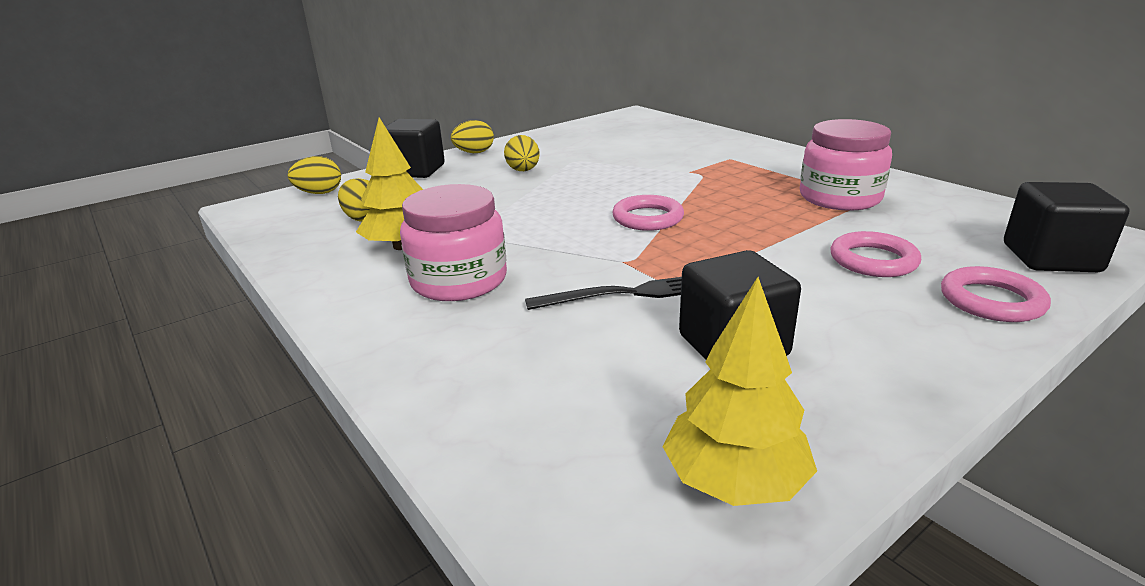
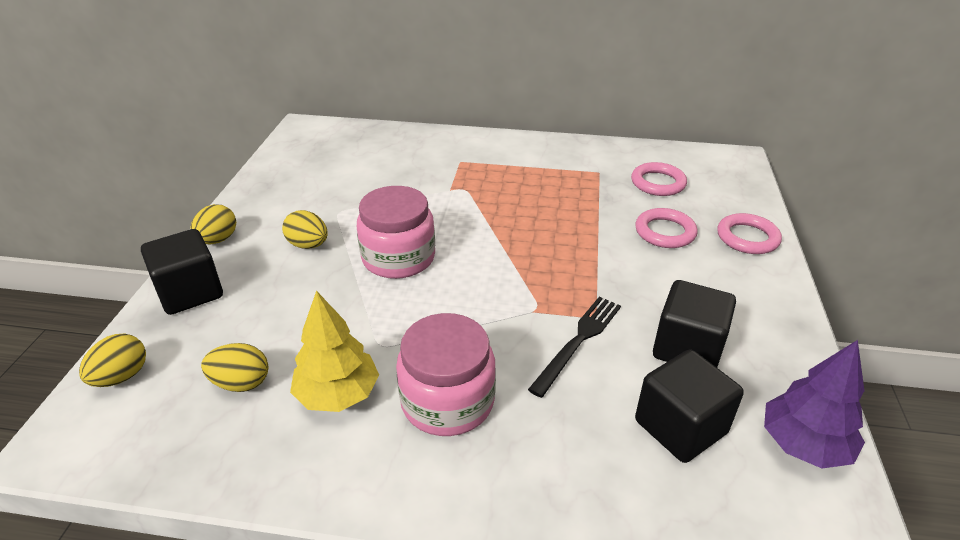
camera: 45 degrees left, 10 degrees up
pink ring [612,195,684,231] -> pink ring moved to [631,162,687,196]
yellow tree [662,277,817,506] -> purple tree [764,340,865,468]
pink jar [800,119,892,211] -> pink jar moved to [357,186,435,279]
black cube [1004,182,1129,272] -> black cube moved to [635,349,744,463]

